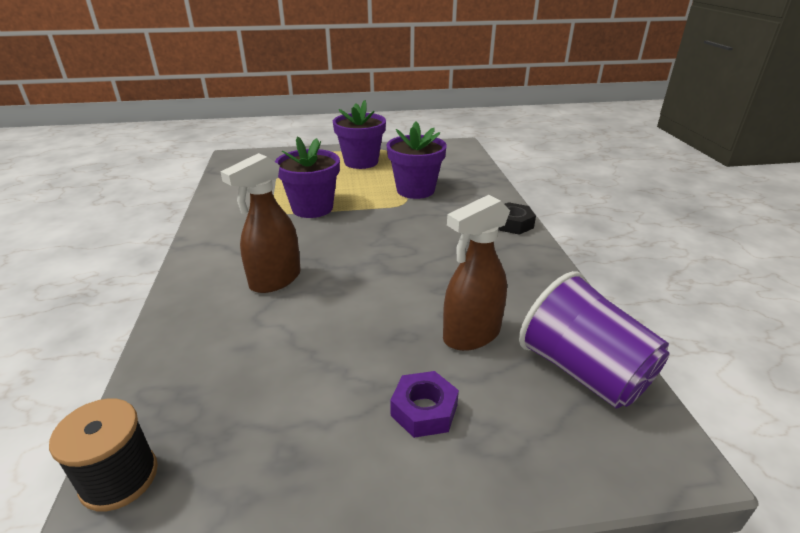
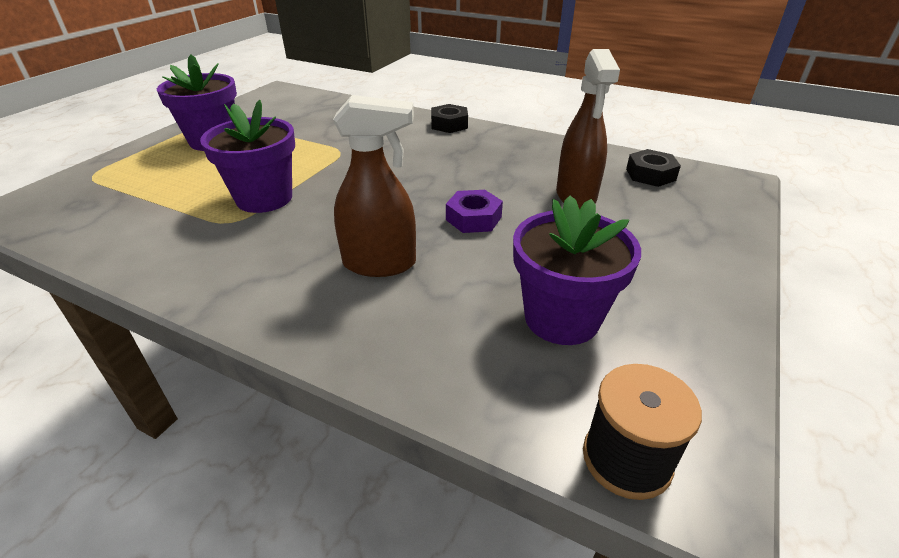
camera: 55 degrees left, 5 degrees up
brown spray bottle [220,153,301,293] -> brown spray bottle turned 75 degrees counterclockwise [333,95,416,277]
purple flower pot [387,122,447,199] -> purple flower pot moved to [513,195,641,345]
purple nut [390,371,459,438] -> purple nut moved to [446,190,503,233]
purple cup [519,271,669,408] -> black nut [626,149,681,187]

